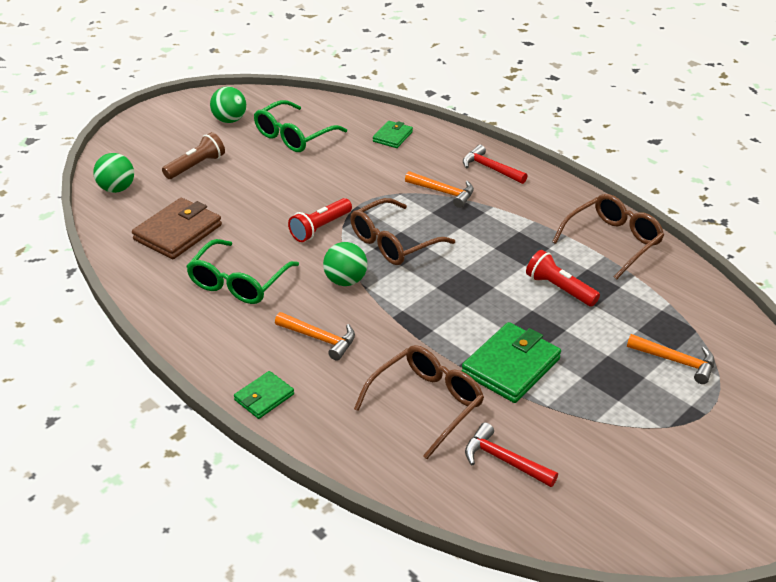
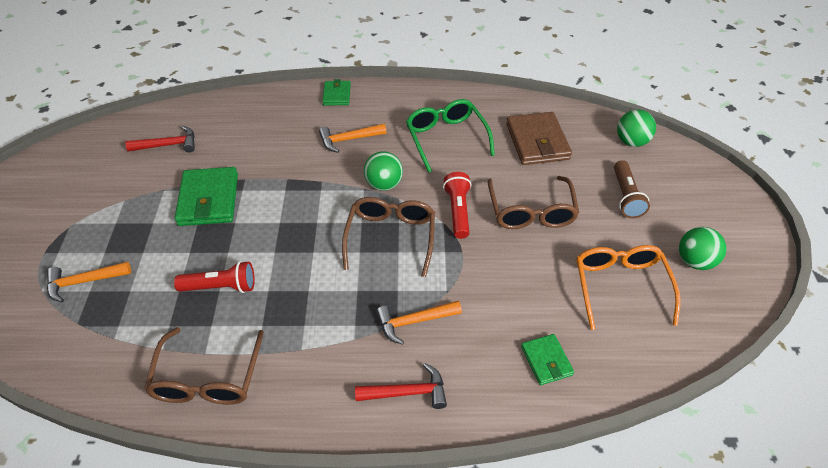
camera: 135 degrees right, 10 degrees up
green glasses [254,100,347,152] -> orange glasses [576,245,681,330]
brown glasses [354,345,484,459] -> brown glasses moved to [488,176,579,229]

